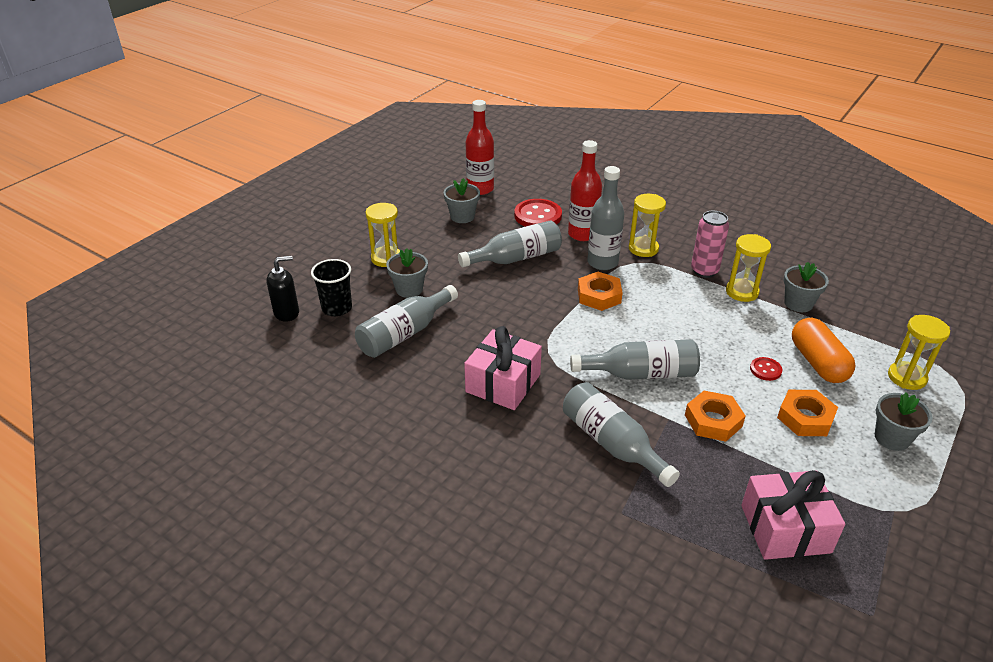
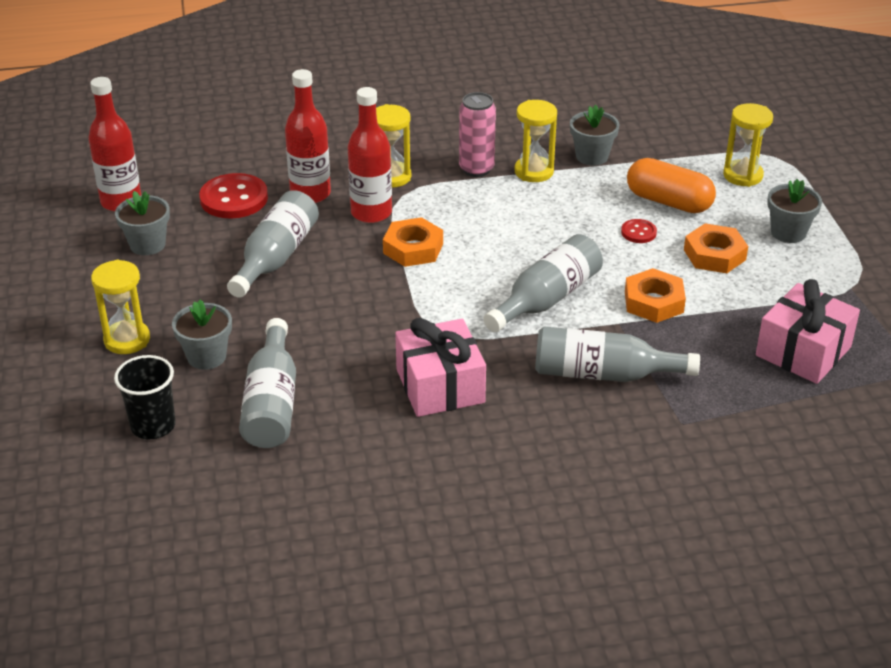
camera: 45 degrees left, 0 degrees up
black soap dispenser [266,256,299,322] -> none
grey bottle [588,166,624,270] -> red bottle [348,87,392,223]

